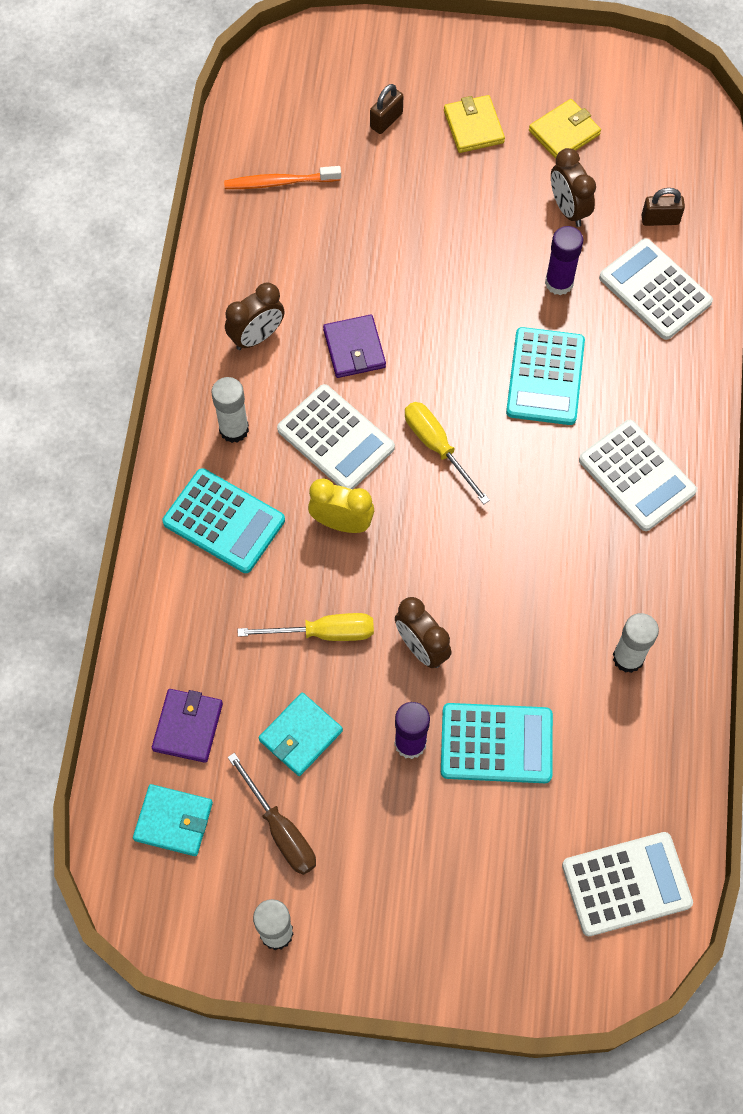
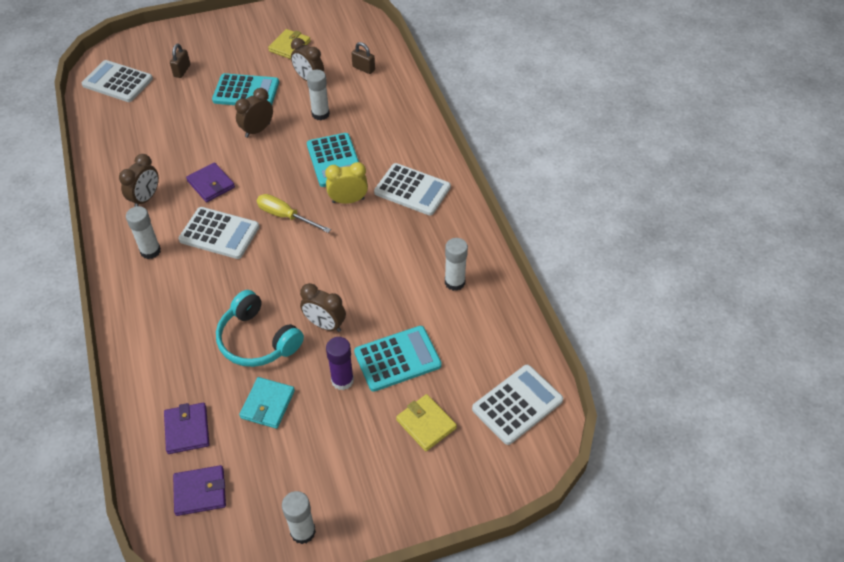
camera: 25 degrees left, 15 degrees down
turquoise wallet [133,784,213,856] -> purple wallet [173,465,226,516]
turquoise calculator [162,468,285,573] -> turquoise calculator moved to [212,73,279,105]
orange toothbrush [224,166,341,189] -> none
brown screwdriver [228,753,316,875] -> none
yellow screwdriver [238,613,374,641] -> turquoise headphones [216,290,304,367]
yellow clock [308,478,374,533] -> yellow clock moved to [325,162,368,204]
yellow wallet [444,95,505,153] -> yellow wallet moved to [396,394,457,451]
purple glue stick [545,226,583,295] -> white glue stick [307,70,330,120]
white calculator [599,238,713,340] -> white calculator moved to [81,60,153,102]
brown padlock [642,188,685,226] -> brown padlock turned 60 degrees clockwise [351,42,375,74]
none -> brown clock [235,88,273,138]

